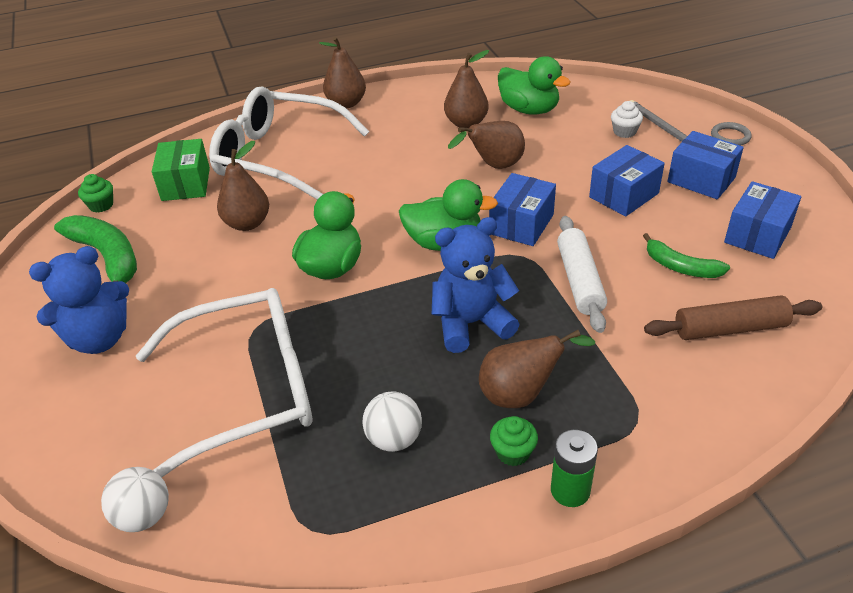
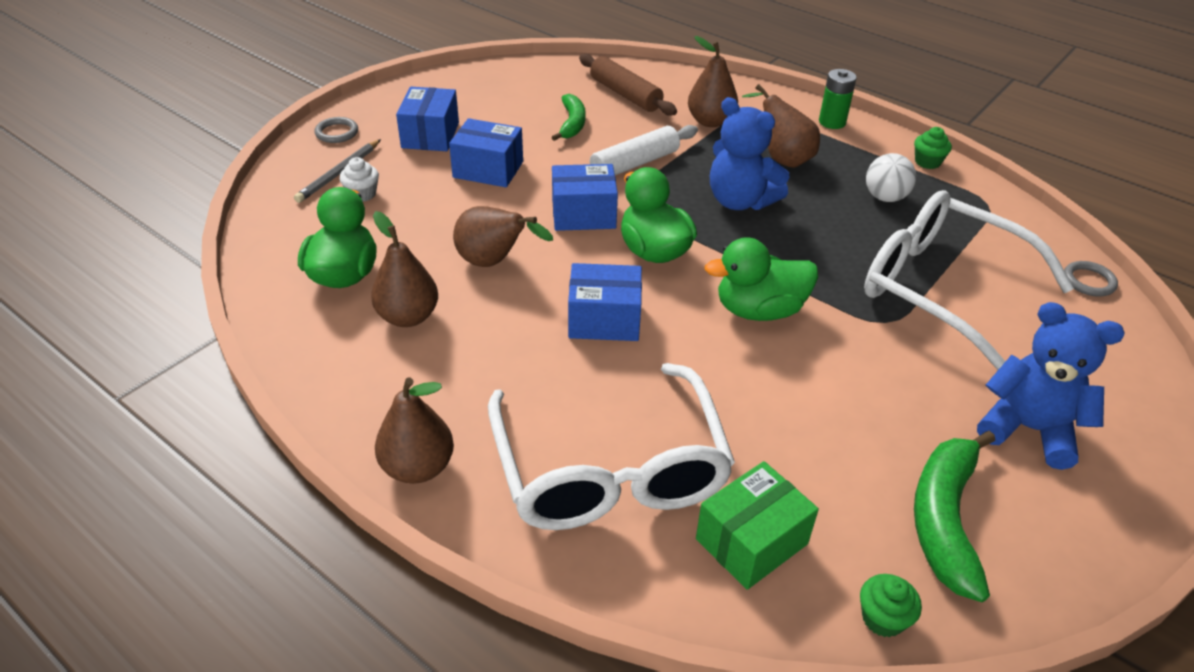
camera: 125 degrees left, 0 degrees up
white ball [101,467,169,532] -> grey ring [1064,261,1118,297]
brown pear [217,141,269,231] -> brown pear moved to [688,36,738,127]
green cupcake [490,416,538,466] -> green cupcake moved to [914,127,952,169]
blue box [724,181,801,259] -> blue box moved to [568,263,642,341]

